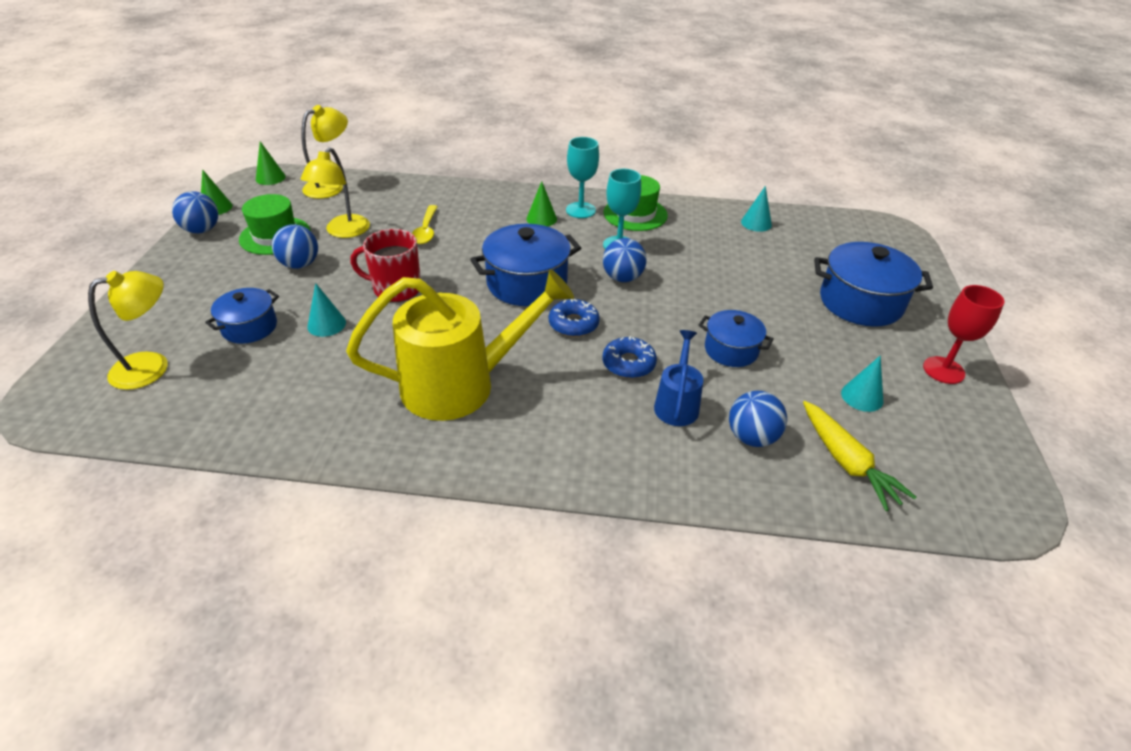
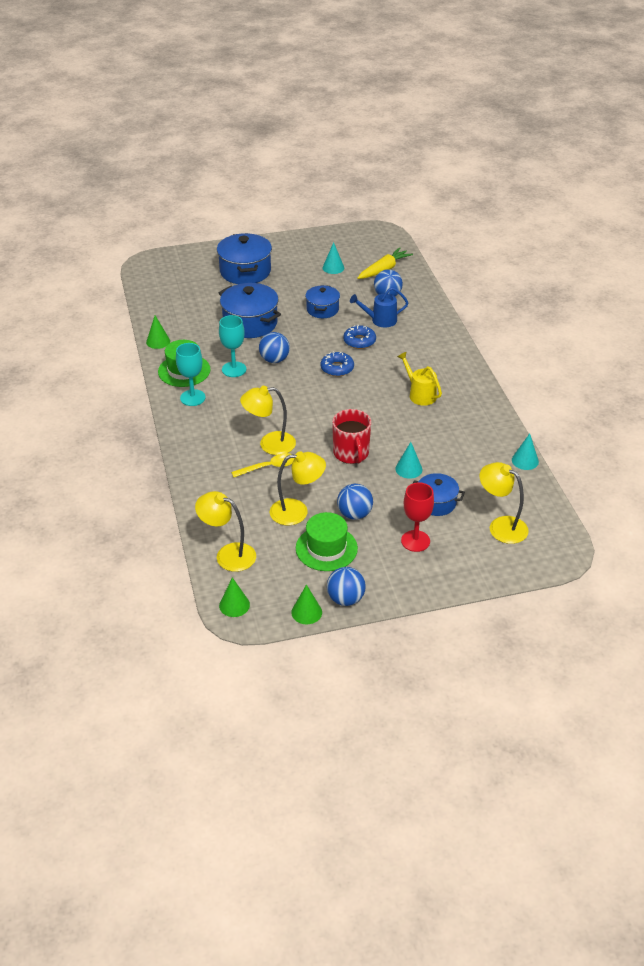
camera: 110 degrees left, 0 degrees up
yellow watering can [346,269,574,421] -> yellow watering can [397,352,442,406], size x0.49
blue pot [470,224,581,306] -> blue pot moved to [219,283,281,338]
green cone [526,181,557,227] -> green cone moved to [146,316,170,349]
turquoise cone [741,186,772,232] -> turquoise cone moved to [512,433,539,470]
red goblet [923,285,1005,384] -> red goblet moved to [401,482,434,552]
none -> yellow lamp [240,386,296,455]

